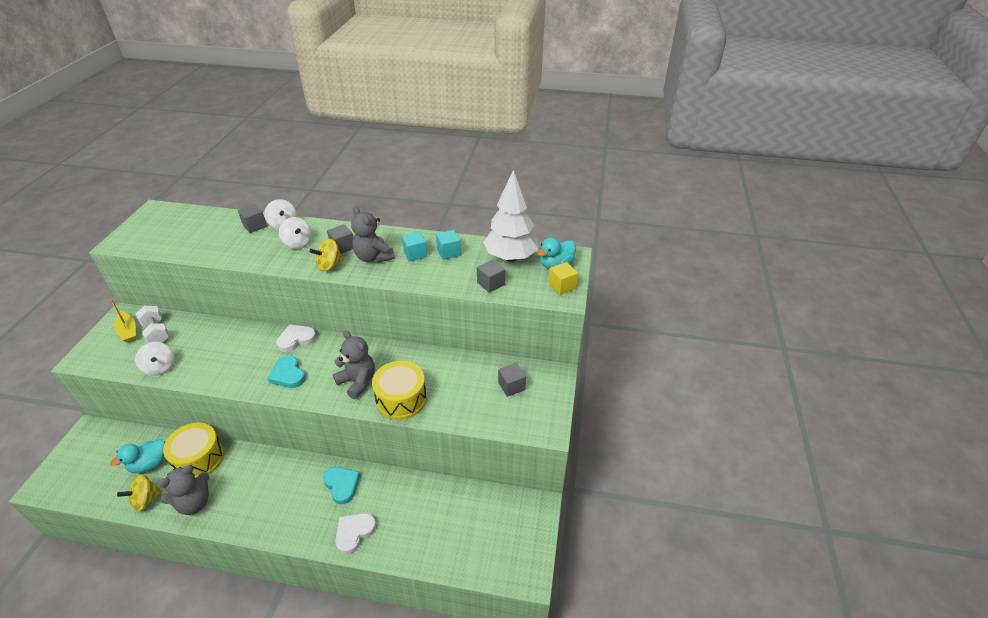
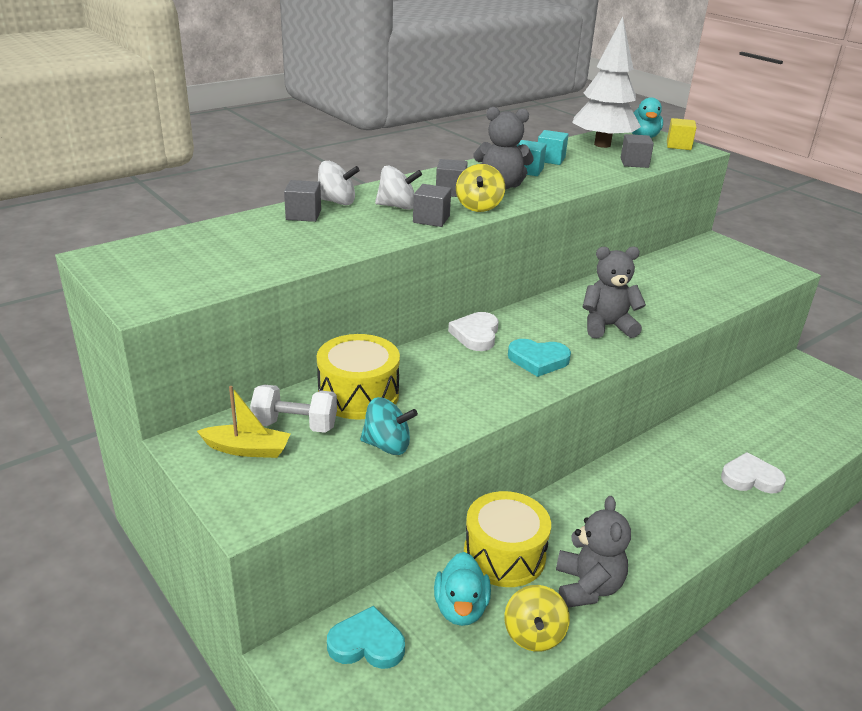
camera: 50 degrees left, 10 degrees down
white spinning top [135,342,174,376] -> turquoise spinning top [360,397,418,455]
turquoise heart [323,467,360,504] -> turquoise heart moved to [327,606,405,669]
white heart [335,513,376,555] -> white heart turned 105 degrees clockwise [721,452,786,494]
yellow drum [372,361,427,420] -> yellow drum moved to [317,334,400,419]
grey cube [498,363,526,397] -> grey cube moved to [413,184,451,227]

